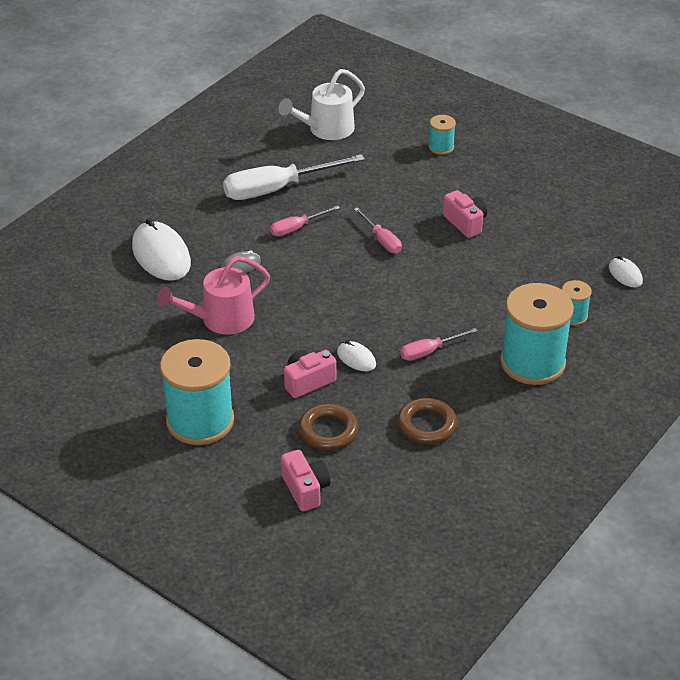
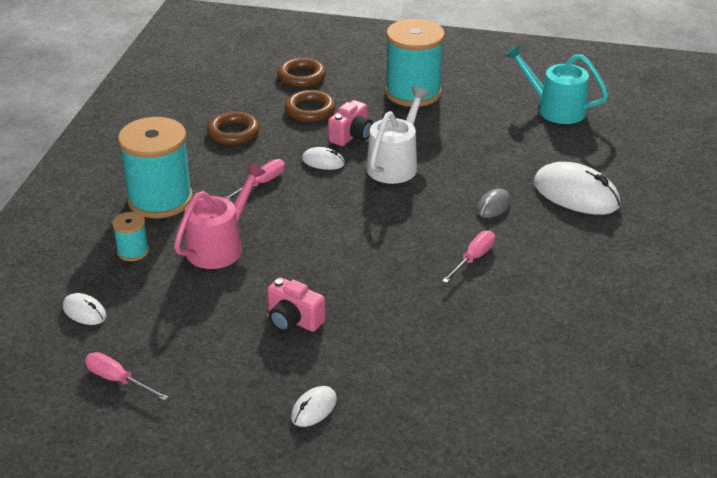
camera: 155 degrees right, 5 degrees down
pink watering can [157,256,270,335] -> pink watering can moved to [174,162,266,269]
white screwdriver [223,154,365,200] -> none
white watering can [279,69,365,140] -> white watering can moved to [366,87,430,184]
pink camera [281,450,331,511] -> brown ring [277,57,326,87]
pink screwdriver [354,207,402,253] -> pink screwdriver moved to [85,352,169,401]
turquoise spool [429,115,456,155] -> none
none -> white mouse [291,386,337,427]
none -> turquoise watering can [505,44,608,124]

